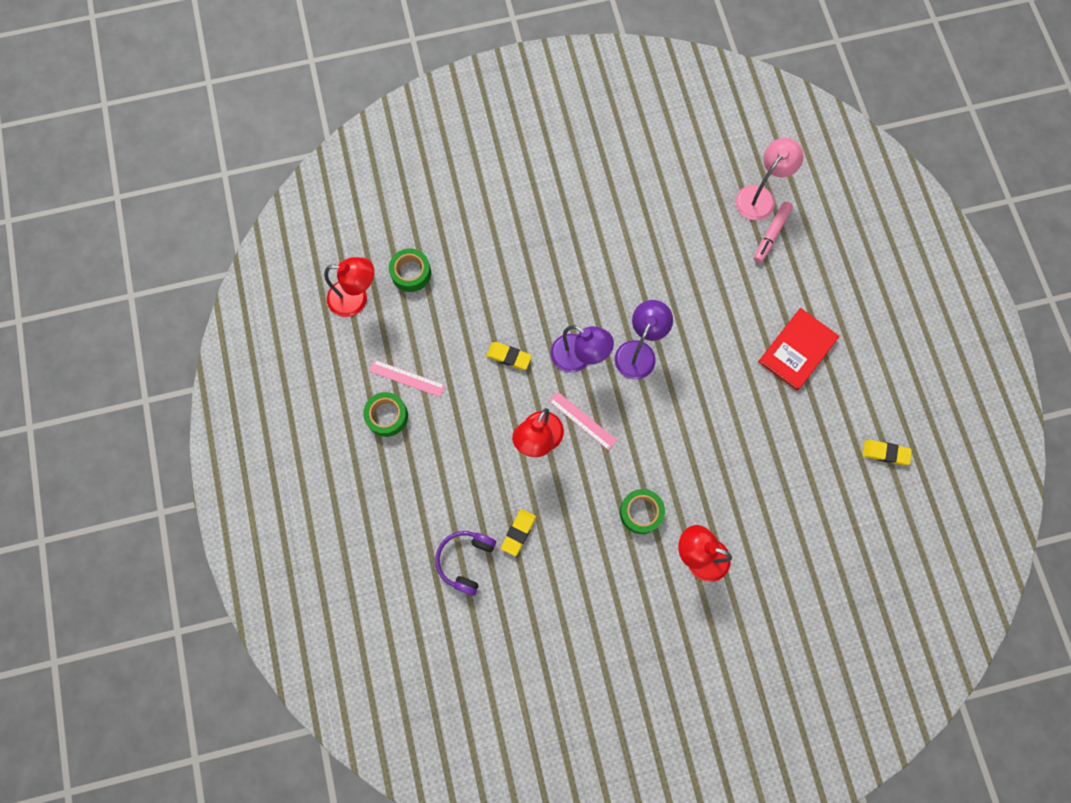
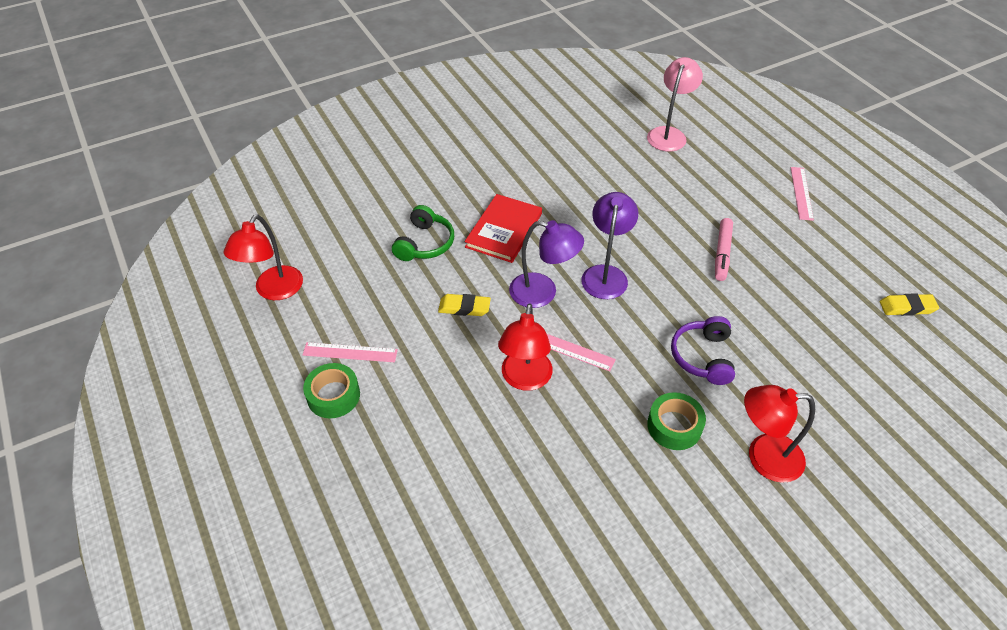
camera: 15 degrees left, 25 degrees down
red lamp [324,257,374,317] -> red lamp turned 120 degrees clockwise [224,214,303,300]
green tape [389,248,431,292] -> none
purple headphones [435,531,496,596] -> purple headphones moved to [671,316,735,385]
yellow eraser [501,509,536,556] -> none
pink marker [754,201,793,263] -> pink marker moved to [715,218,733,281]
red book [758,308,839,390] -> red book moved to [465,194,542,263]
none -> green headphones [392,205,454,261]
none -> pink ruler [791,167,814,221]

